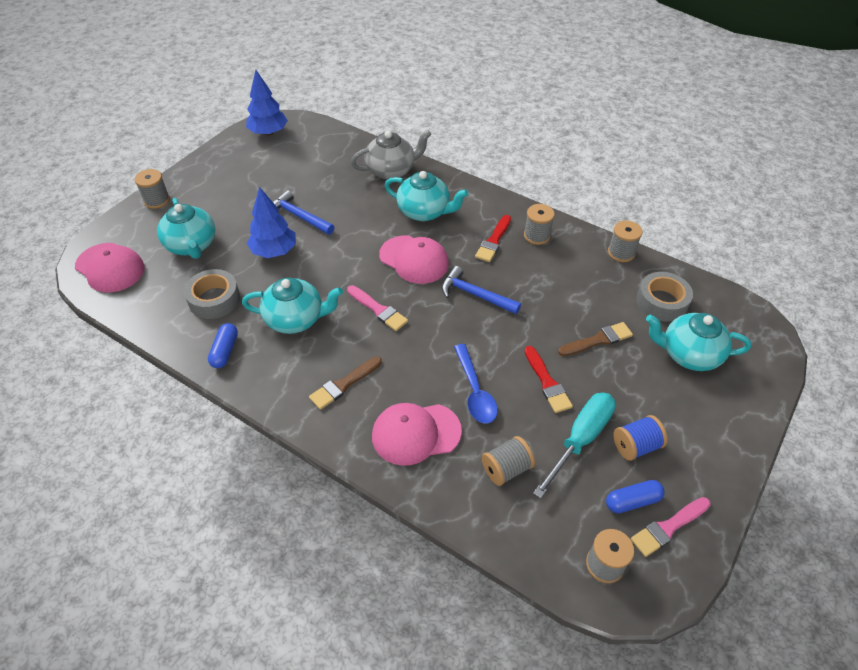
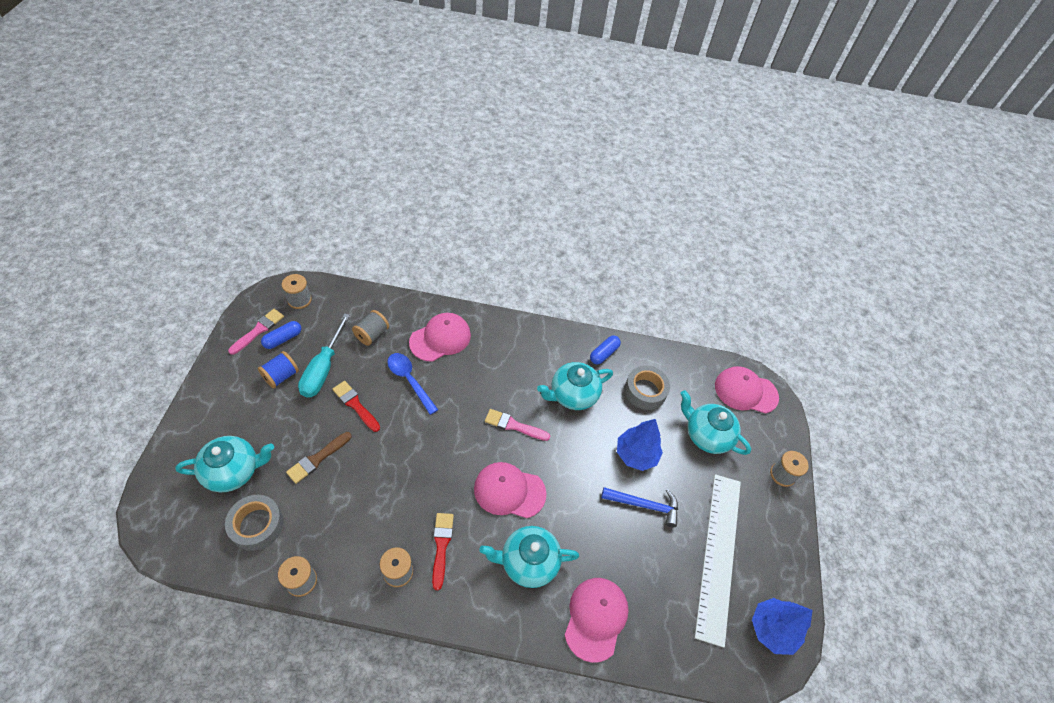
camera: 150 degrees right, 5 degrees up
blue capsule [208,323,238,368] -> blue capsule turned 60 degrees clockwise [590,335,621,365]
brown brush [309,356,382,410] -> none
grey teapot [351,130,431,180] -> pink cap [565,578,629,663]
blue hammer [442,266,521,314] -> none
none -> white ruler [694,474,741,648]

